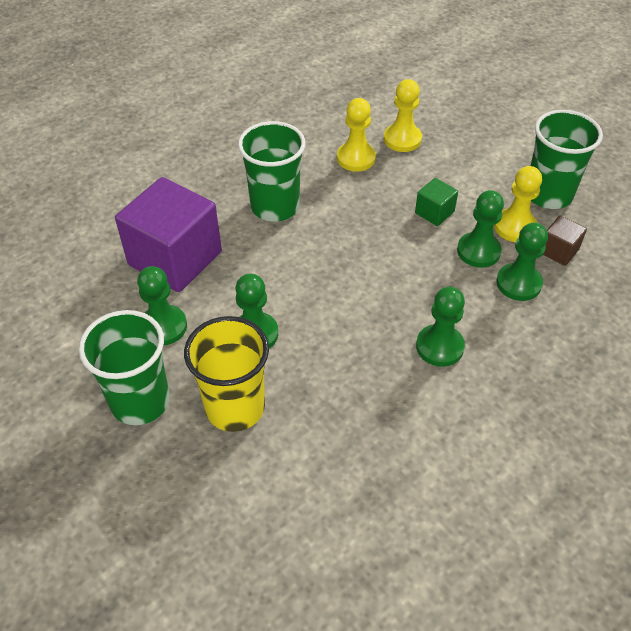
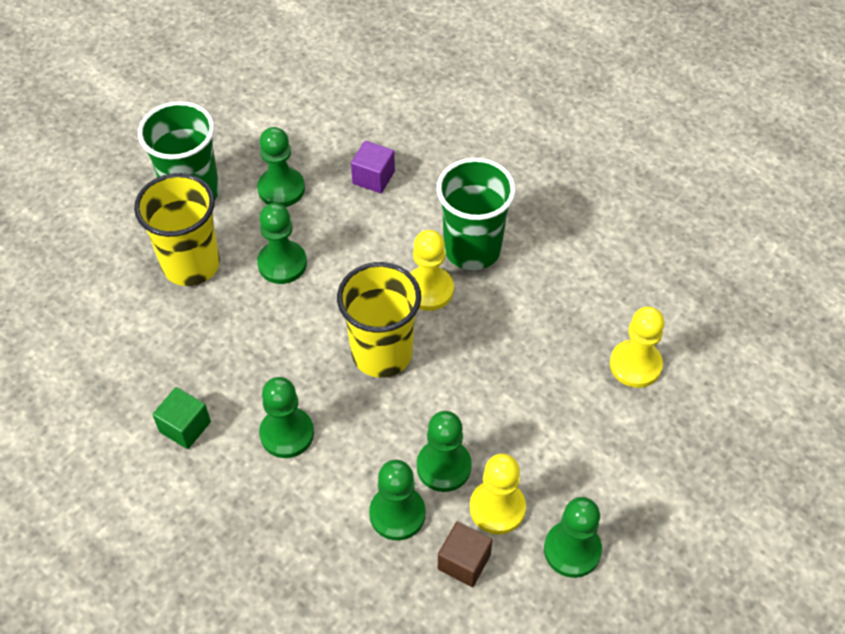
camera: 80 degrees right, 5 degrees up
purple cube [115,177,222,292] -> purple cube [351,141,395,193], size x0.45
yellow pawn [337,98,376,172] -> yellow pawn moved to [410,230,454,311]
green cube [415,178,458,226] -> green cube moved to [152,387,211,449]
green cup [530,110,603,209] -> green pawn [544,497,602,578]
none -> yellow cup [337,262,421,378]

